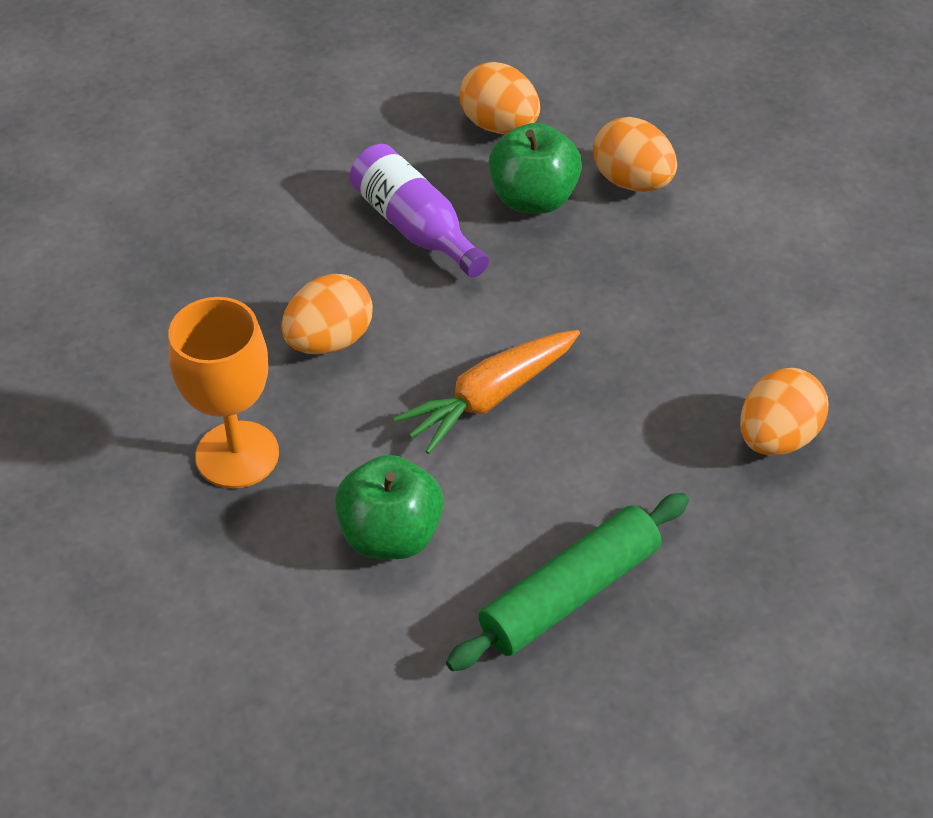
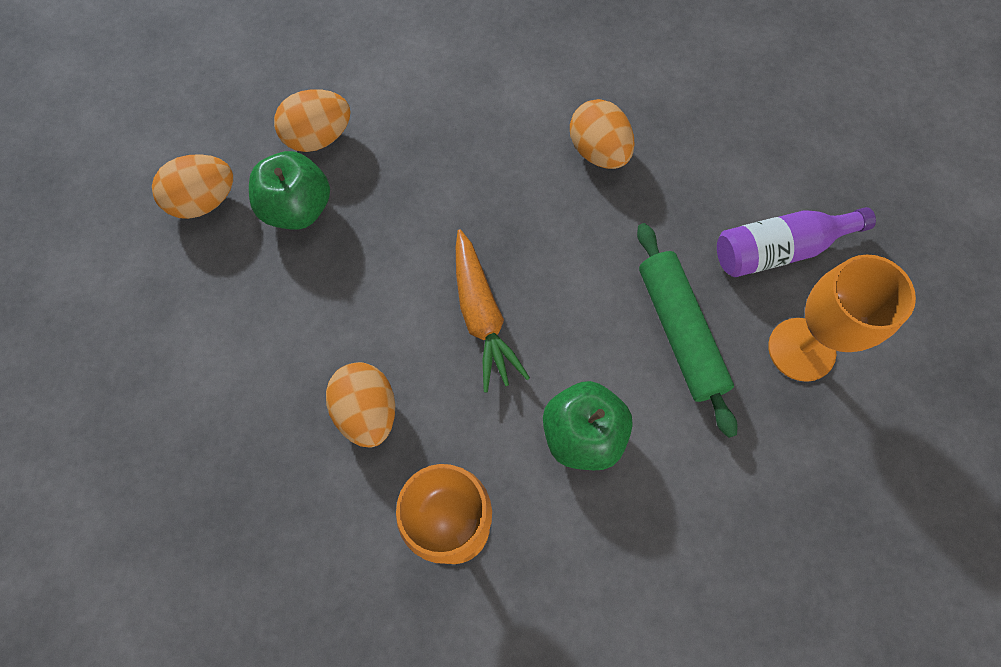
camera: 70 degrees left, 20 degrees up
purple bottle [349,144,489,278] -> purple bottle moved to [717,207,876,277]
none -> orange goblet [768,254,916,382]

